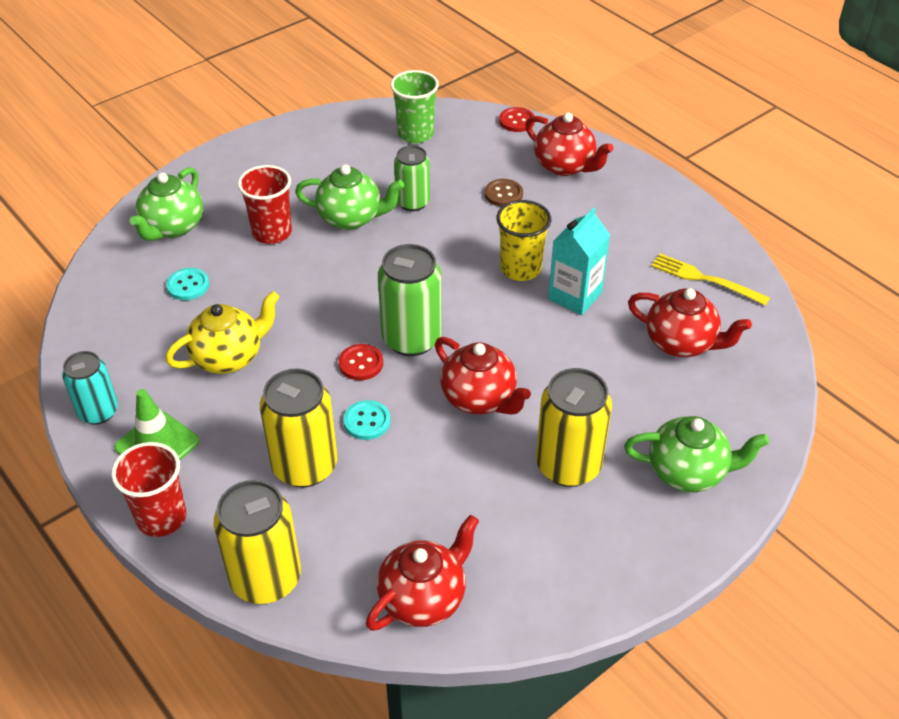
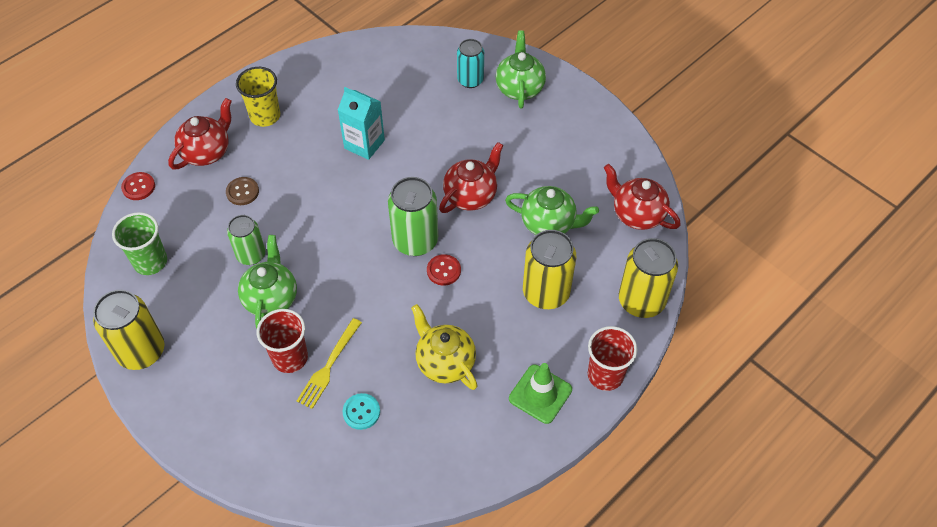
camera: 95 degrees left, 10 degrees up
turquoise can [62,351,118,425] -> turquoise can moved to [457,39,484,88]
green teapot [130,167,203,241] -> green teapot moved to [505,186,599,235]
turquoise button [344,400,390,440] -> none
yellow cup [496,200,551,281] -> yellow cup moved to [236,67,280,127]
yellow can [536,368,612,487] -> yellow can moved to [93,290,165,370]
red teapot [628,288,752,357] -> none
yellow fork [651,253,770,306] -> yellow fork moved to [297,318,362,409]

